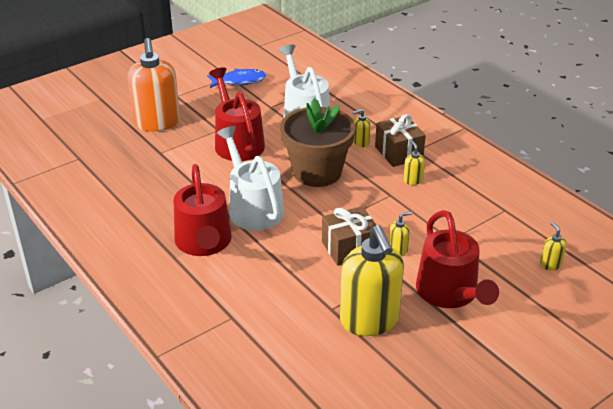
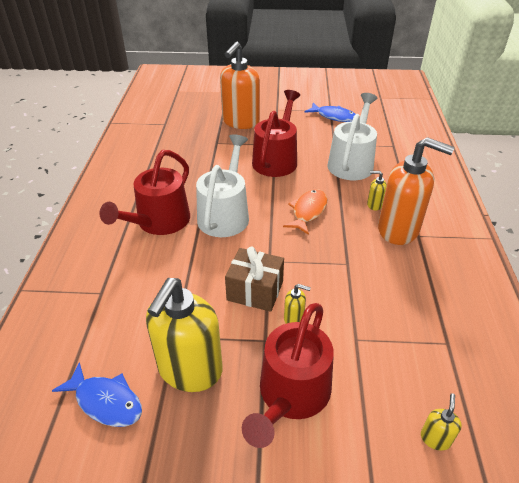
camera: 40 degrees right, 5 degrees up
brown flower pot [280,98,356,187] -> orange fish [283,189,327,235]
brown gift [375,114,426,167] -> orange soap dispenser [378,137,455,245]
yellow soap dispenser [403,141,425,185] -> none
none -> blue fish [52,362,142,427]

